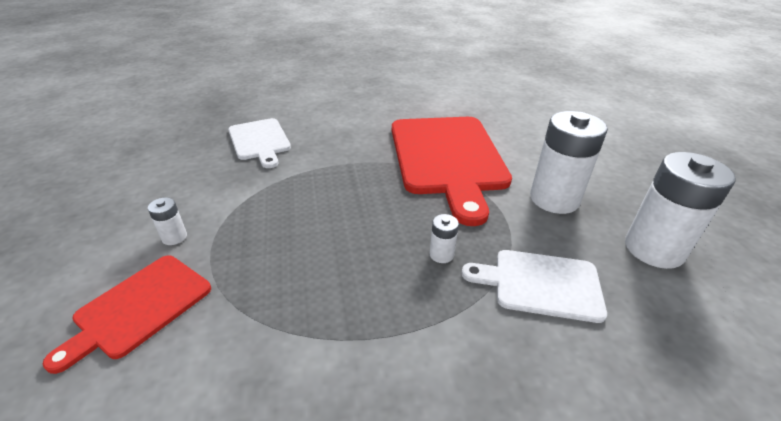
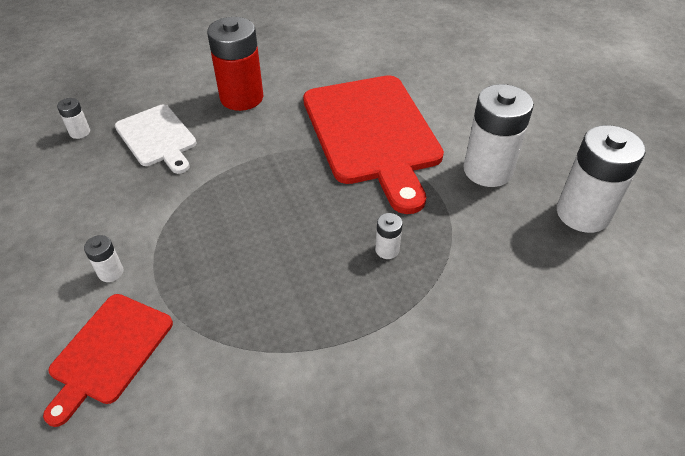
camera: 10 degrees left, 10 degrees up
white cutting board [462,250,607,323] -> none
none -> white battery [57,98,90,139]
none -> red battery [207,17,263,111]

